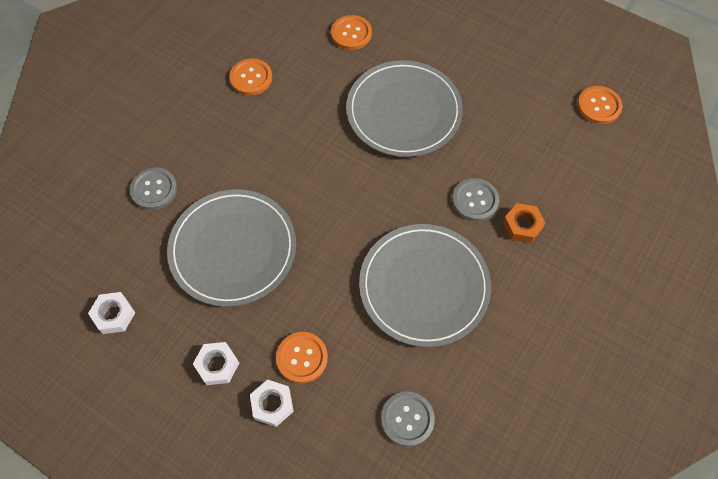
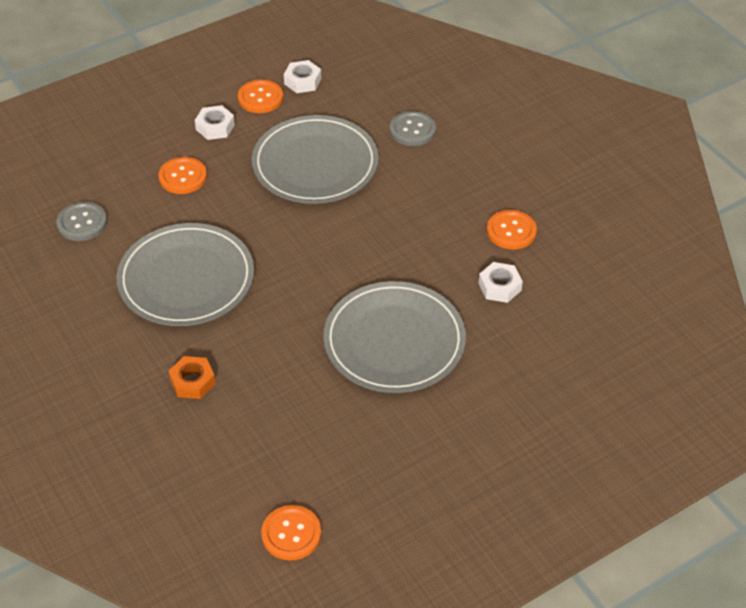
camera: 115 degrees right, 15 degrees down
white nut [250,379,294,427] -> white nut moved to [479,262,523,303]
orange button [331,15,372,50] -> orange button moved to [238,80,283,113]
grey button [452,178,499,221] -> none

